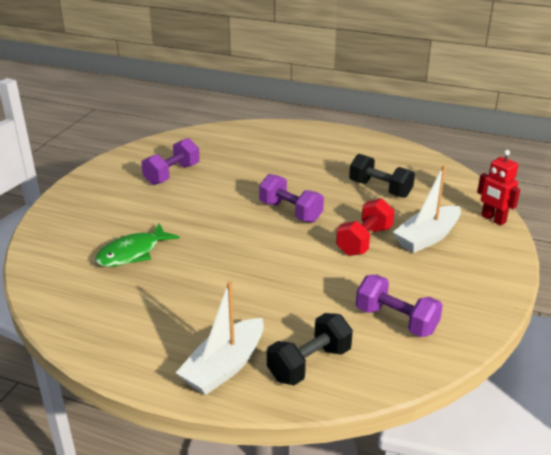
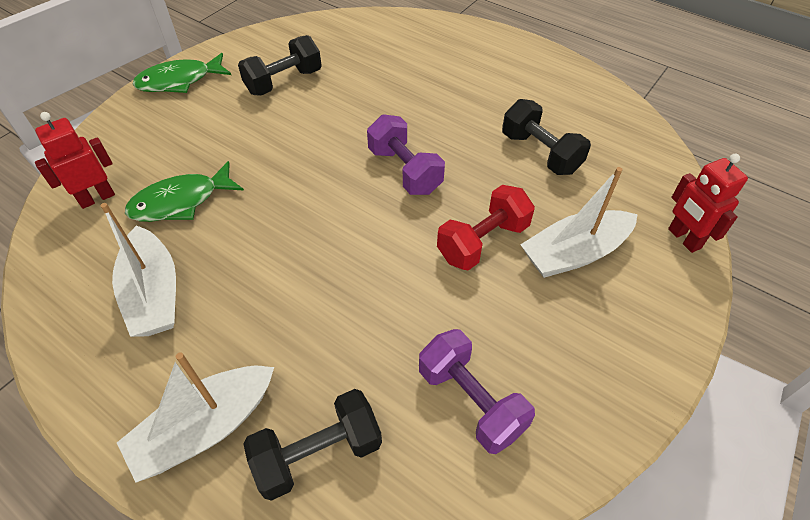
camera: 15 degrees right, 20 degrees up
purple dumbbell [141,138,200,185] -> black dumbbell [238,35,322,96]
none -> red robot [35,112,115,209]
none -> white boat [101,203,176,337]
none -> green fish [132,53,231,93]

